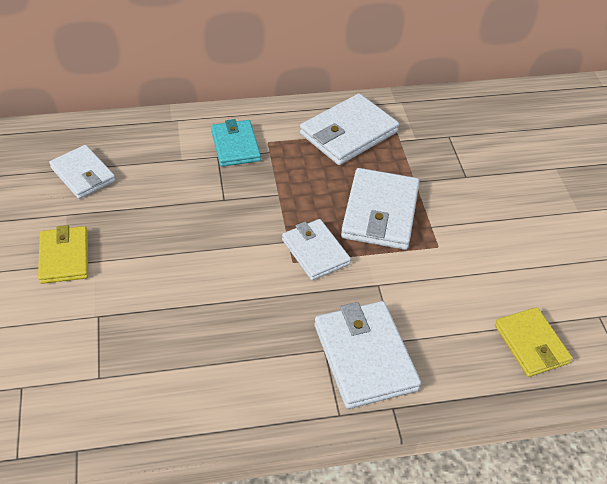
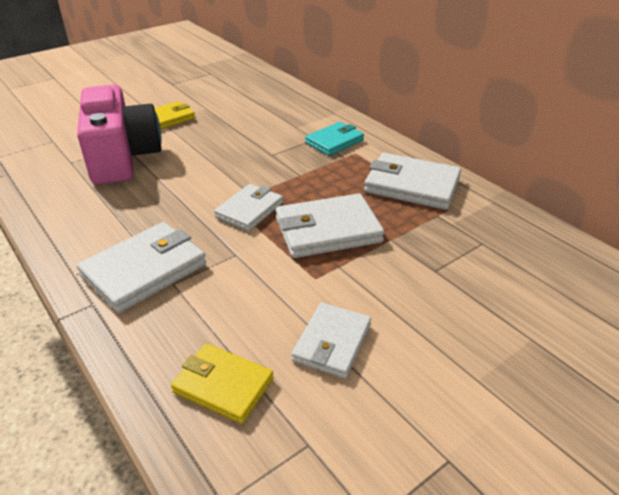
camera: 65 degrees right, 10 degrees down
white wallet [49,145,116,199] -> white wallet moved to [292,303,371,379]
yellow wallet [495,307,572,377] -> yellow wallet turned 75 degrees clockwise [171,343,274,424]
none -> pink camera [77,85,162,185]

